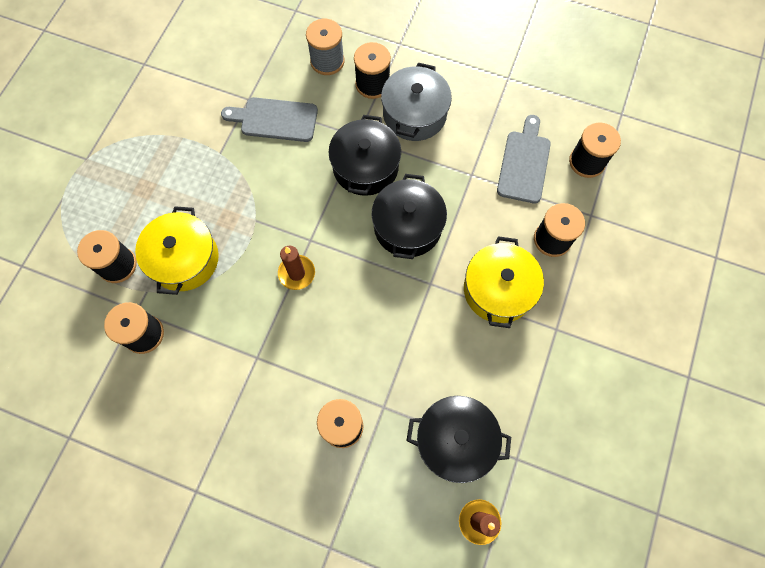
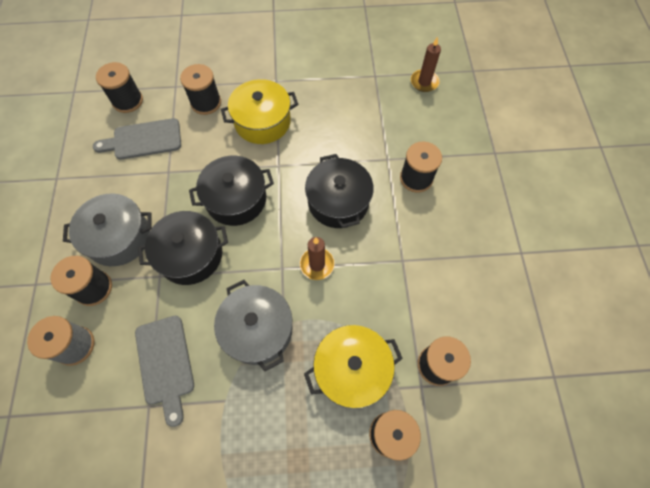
camera: 115 degrees left, 5 degrees down
black pot [406,396,511,483] -> black pot moved to [305,154,374,228]
none -> grey pot [214,280,292,371]

